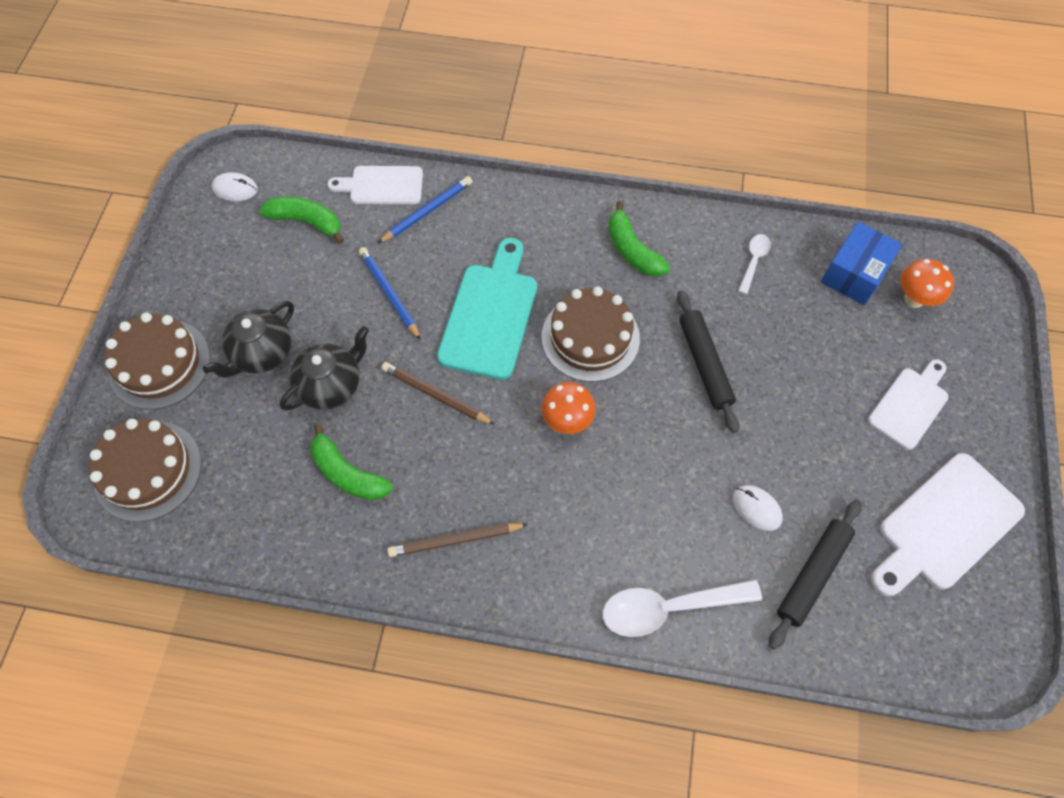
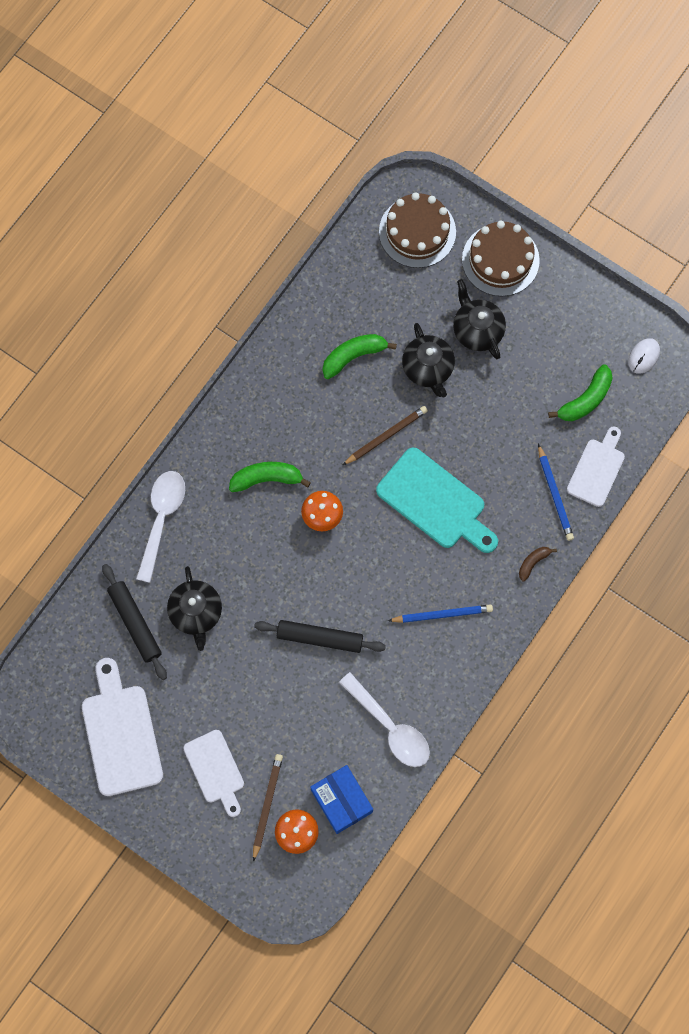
camera: 115 degrees right, 10 degrees up
blue pencil [359,247,421,340] -> blue pencil moved to [388,604,493,623]
brown pencil [387,523,528,557] -> brown pencil moved to [253,754,283,862]
brown cake [542,286,640,382] -> none
green banana [608,201,670,276] -> green banana moved to [229,462,311,492]
white mouse [733,485,783,531] -> black teapot [167,566,222,651]
white spoon [738,234,771,294] -> white spoon [339,672,430,767], size x1.88
none -> brown banana [519,547,557,581]

